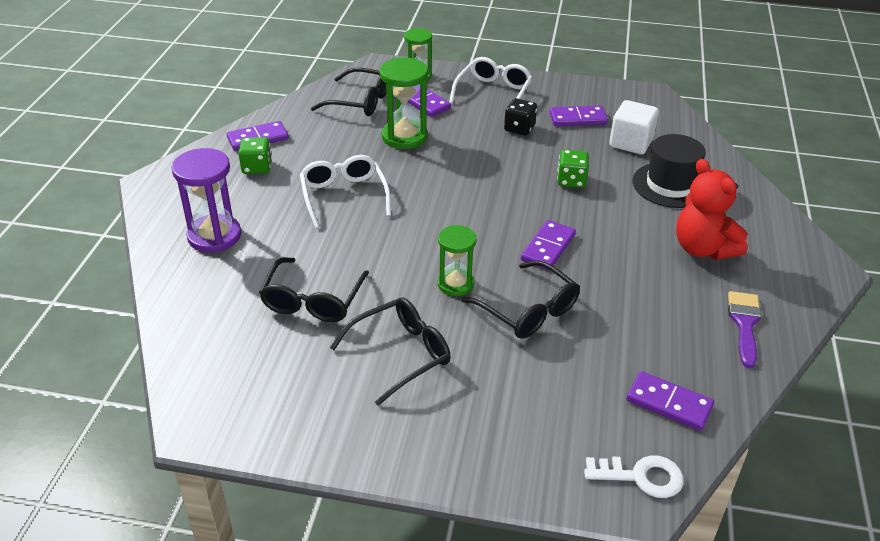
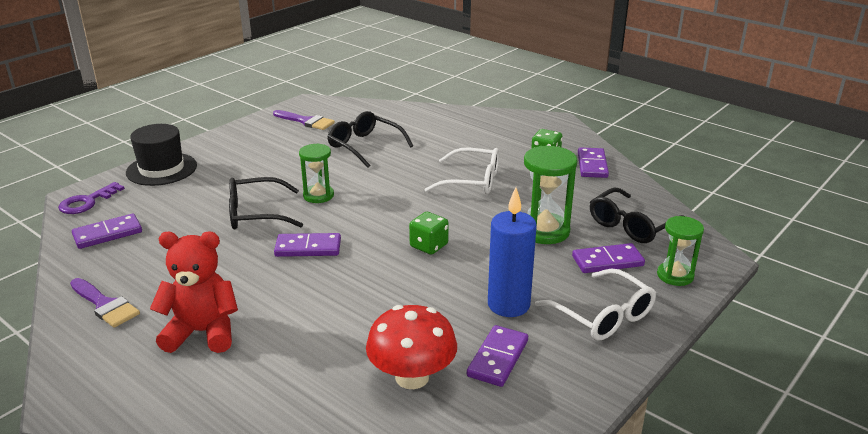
camera: 120 degrees right, 10 degrees down
purple hourglass [172,148,241,253] -> none
black glasses [330,298,451,406] -> none
black dice [504,98,537,135] -> blue candle [488,187,537,317]
purple domino [521,220,576,270] -> purple domino turned 60 degrees counterclockwise [274,233,341,257]
green dice [557,150,589,188] -> green dice moved to [409,212,449,255]
white key [584,455,684,498] -> purple key [58,182,125,214]
white cube [609,100,659,155] -> red mushroom [366,305,457,389]
black hat [633,134,706,208] -> black hat moved to [126,124,197,186]
none -> purple brush [273,110,335,130]

